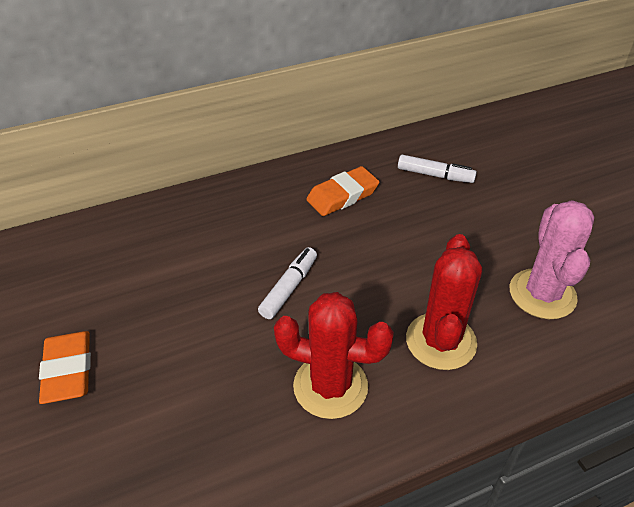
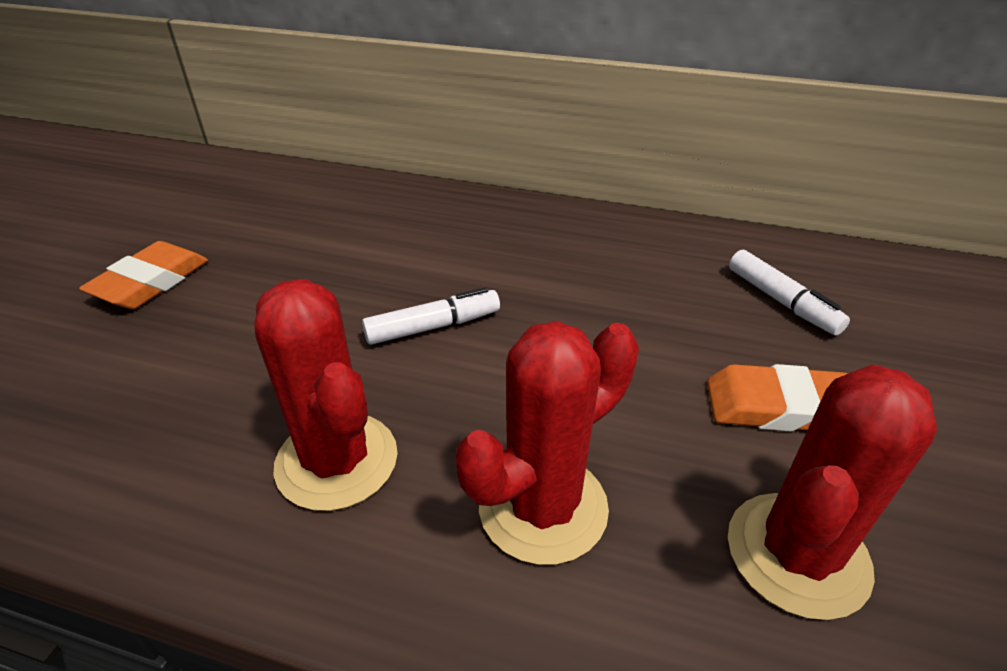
camera: 40 degrees right, 5 degrees down
orange eraser [306,166,379,216] -> orange eraser moved to [707,364,848,431]
pink cactus [510,200,594,319] -> red cactus [728,364,937,620]

